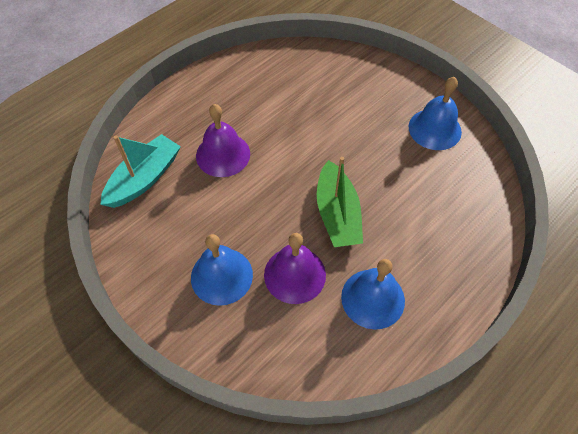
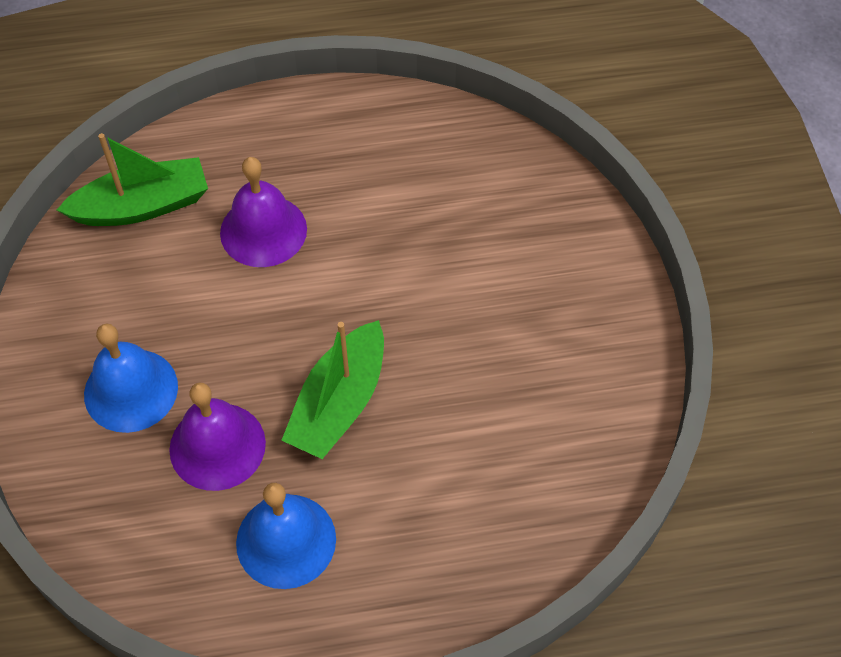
camera: 35 degrees right, 0 degrees up
turquoise boat [100,134,181,208] -> green boat [57,133,208,226]
blue bell [409,77,462,150] -> none

